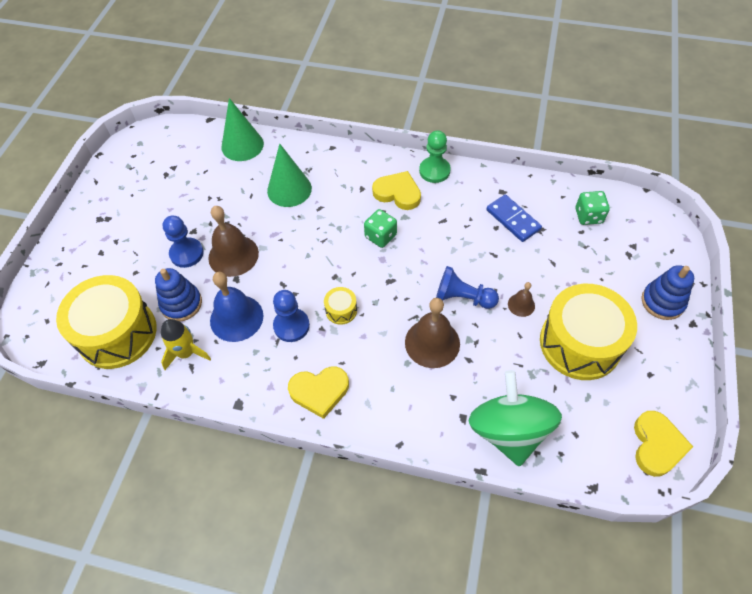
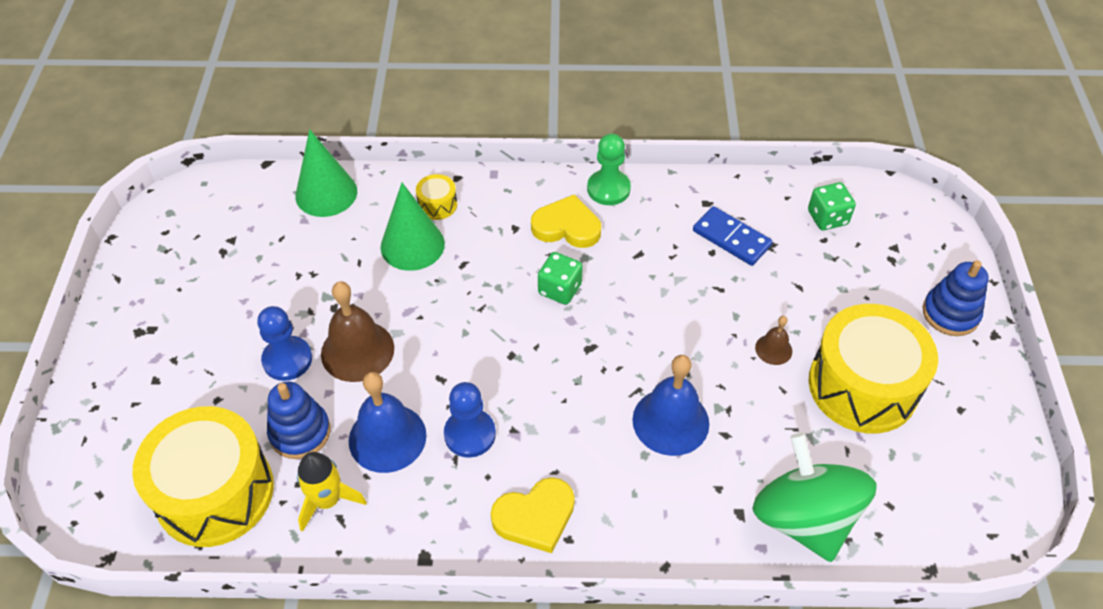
camera: 15 degrees left, 5 degrees down
yellow drum [324,287,357,325] -> yellow drum moved to [416,174,457,220]
brown bell [405,298,460,368] -> blue bell [632,355,709,456]
blue pawn [436,266,499,309] -> none
yellow heart [634,411,693,477] -> none

